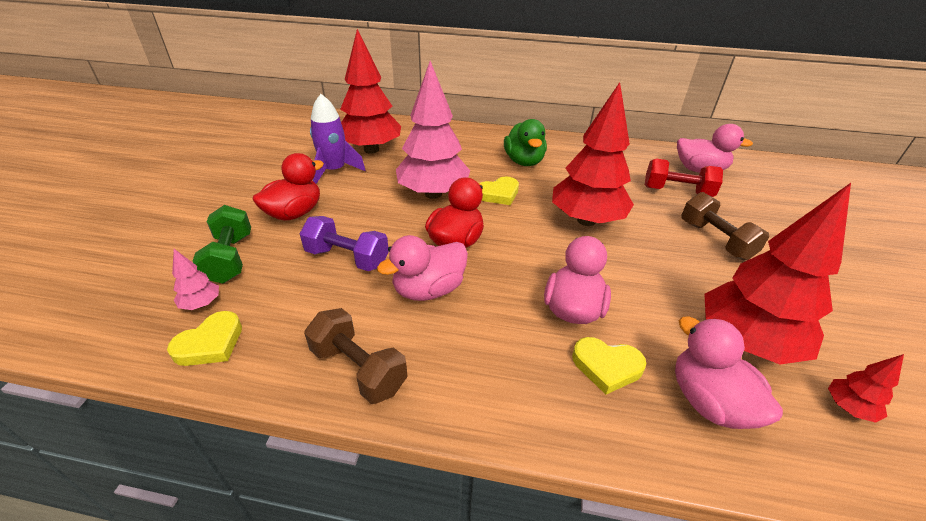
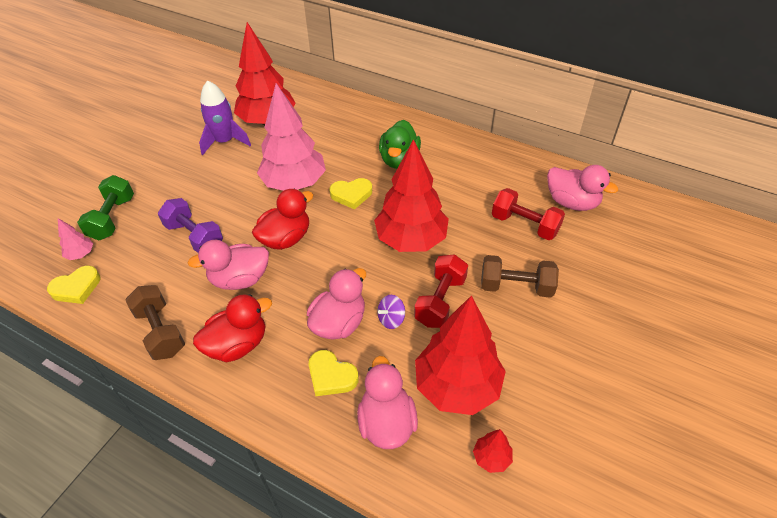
camera: 20 degrees right, 10 degrees up
red duck [252,153,324,221] -> red duck moved to [193,294,272,362]
brown dumbbell [681,192,769,260] -> brown dumbbell turned 75 degrees counterclockwise [481,255,559,298]
none -> purple spinning top [377,295,405,329]
none -> red dumbbell [414,255,468,328]

